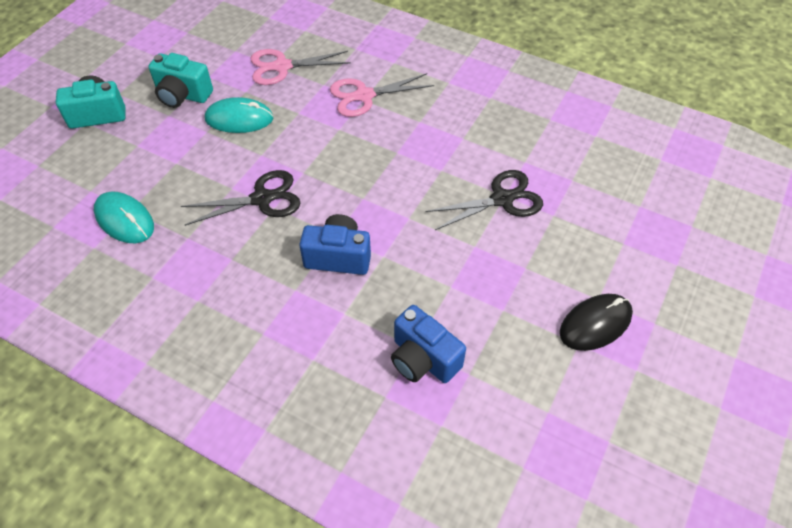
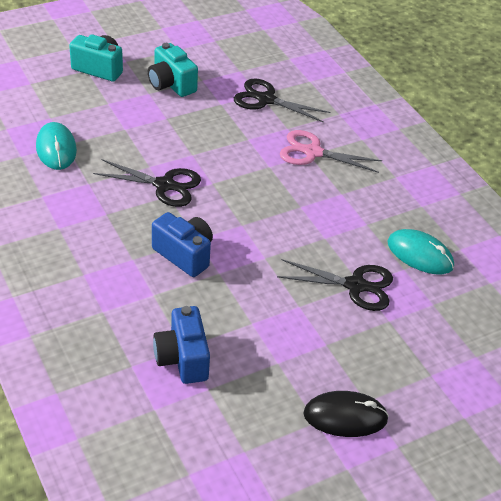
camera: 30 degrees right, 10 degrees down
turquoise mouse [205,97,273,133] -> turquoise mouse moved to [388,229,454,274]
pink scissors [250,49,351,85] -> black scissors [234,78,330,123]

